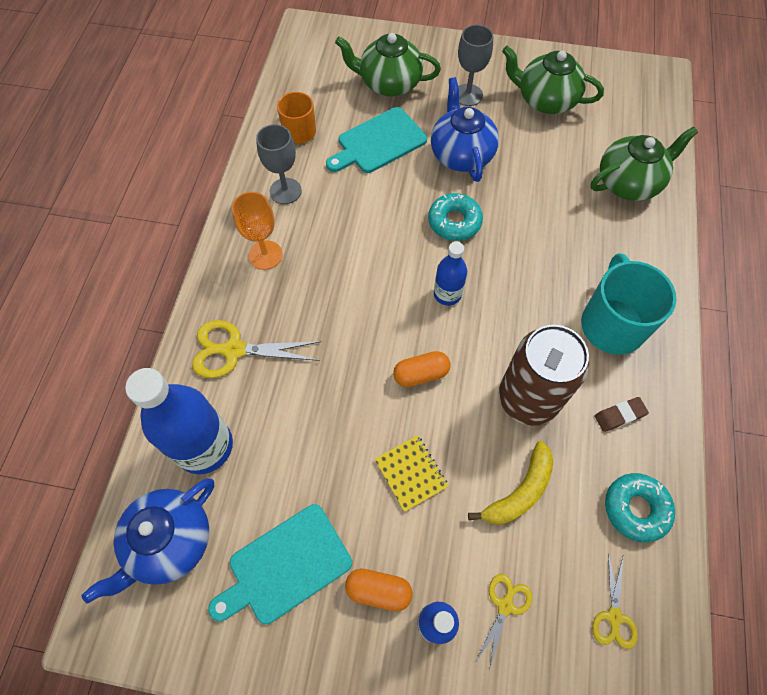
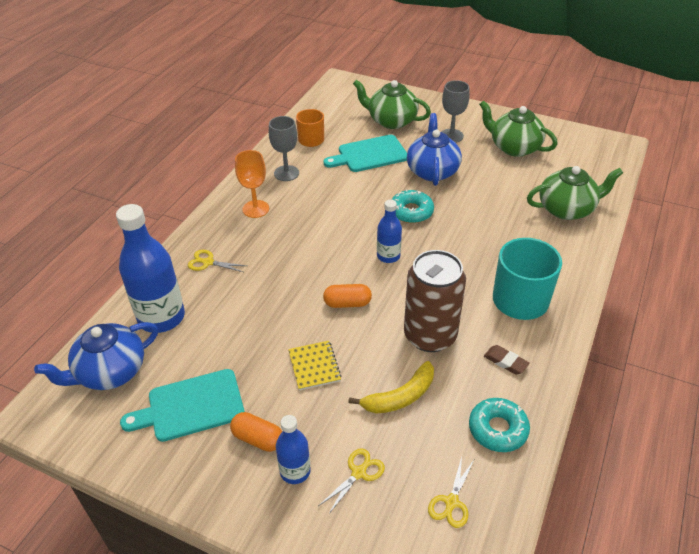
camera: 15 degrees right, 20 degrees down
yellow scissors [192,320,321,378] -> yellow scissors [188,250,246,272], size x0.59
brown eraser [595,397,649,432] -> brown eraser turned 45 degrees clockwise [484,345,530,375]

